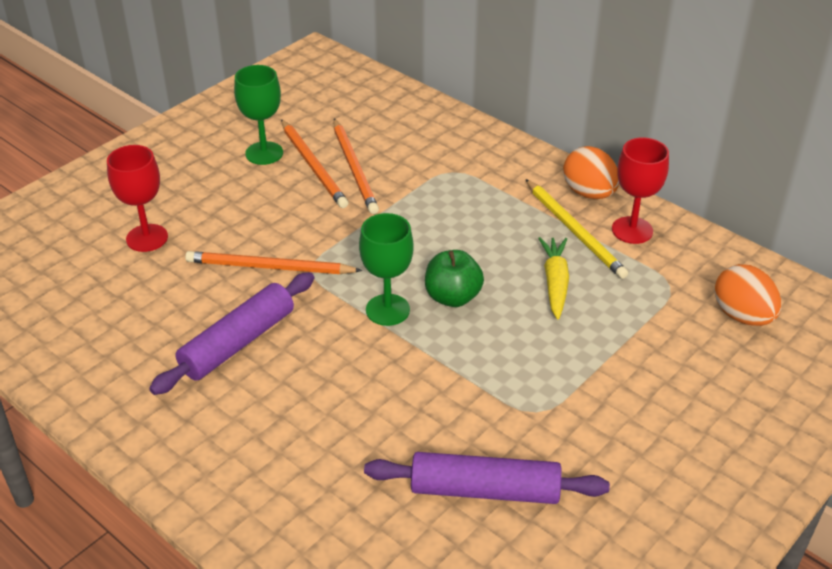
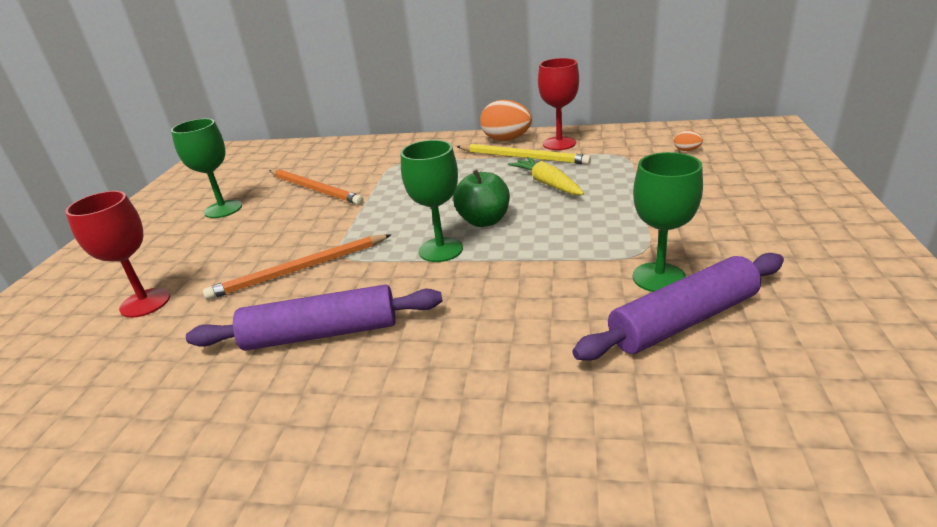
camera: 30 degrees left, 10 degrees down
purple rolling pin [149,272,314,395] -> purple rolling pin turned 75 degrees clockwise [186,284,443,351]
orange pencil [281,119,348,208] -> none
orange egg [714,264,782,326] -> orange egg [674,130,703,151], size x0.46
none -> green goblet [633,152,703,292]

